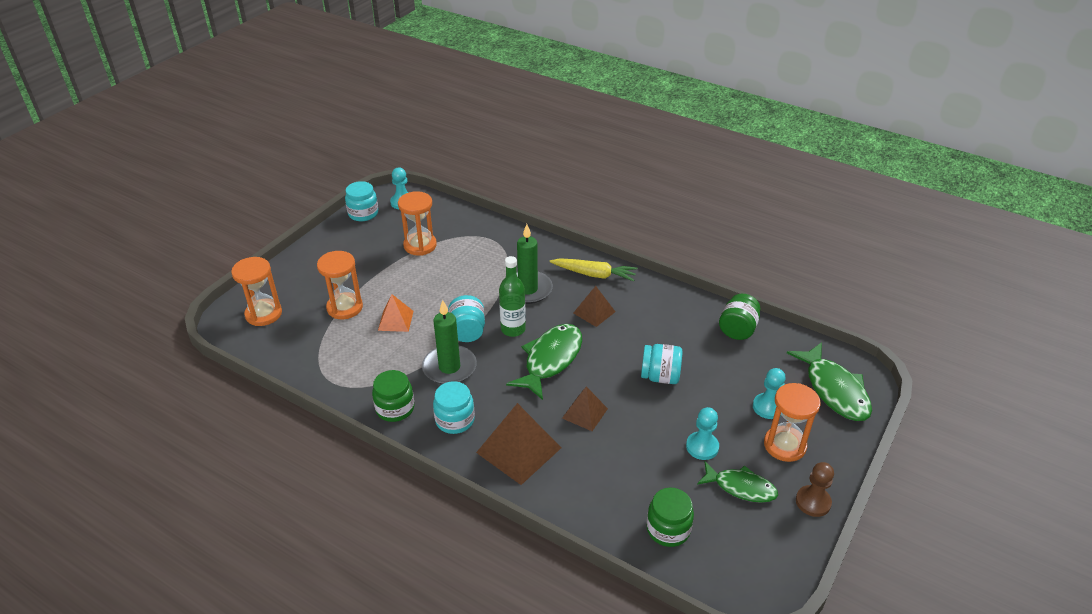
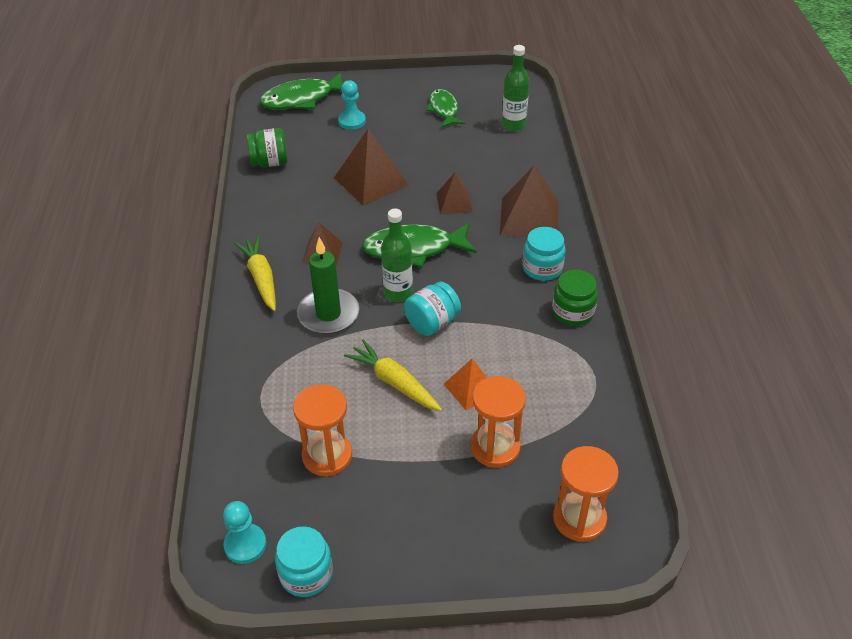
camera: 125 degrees left, 5 degrees up
green candle [422,300,477,384] -> none
turquoise jar [641,344,682,384] -> brown pyramid [334,129,409,206]
green jar [646,487,694,547] -> green bottle [502,45,529,131]
turquoise pawn [686,407,719,460] -> none
orange hourglass [764,383,821,462] -> none
green fish [787,342,872,421] -> green fish turned 150 degrees counterclockwise [259,72,343,109]
brown pawn [796,462,834,517] -> none
none -> yellow carrot [344,339,442,411]

